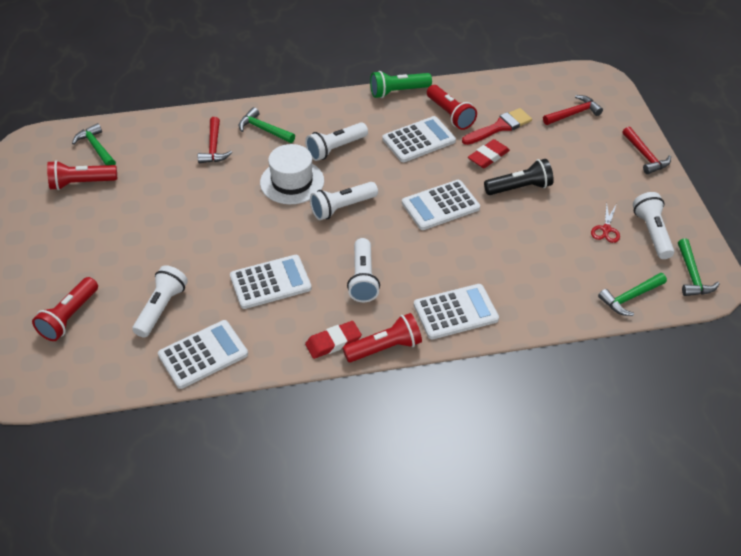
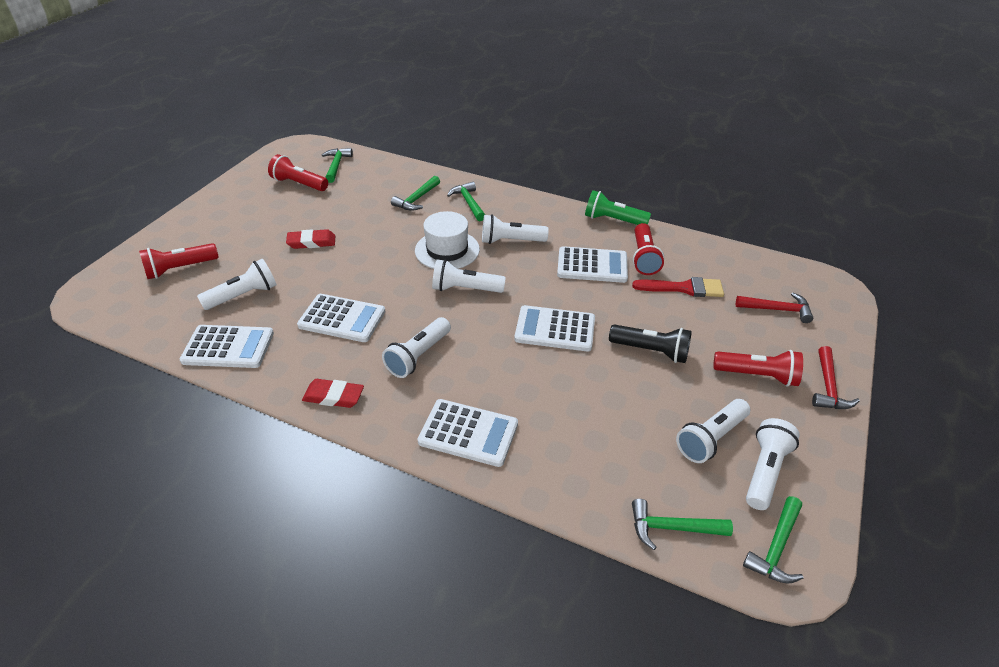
camera: 35 degrees right, 5 degrees down
red hammer [198,117,232,163] -> green hammer [391,176,440,211]
red flashlight [343,313,422,362] -> red flashlight moved to [713,350,803,387]
red eraser [468,139,510,168] -> red eraser moved to [286,229,335,249]
red scissors [591,204,620,243] -> white flashlight [676,399,750,463]

